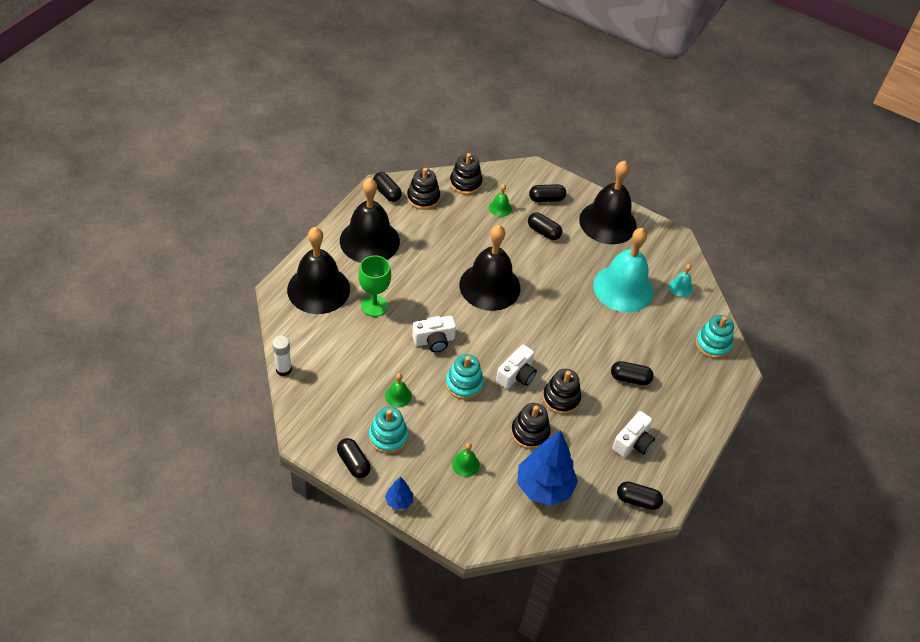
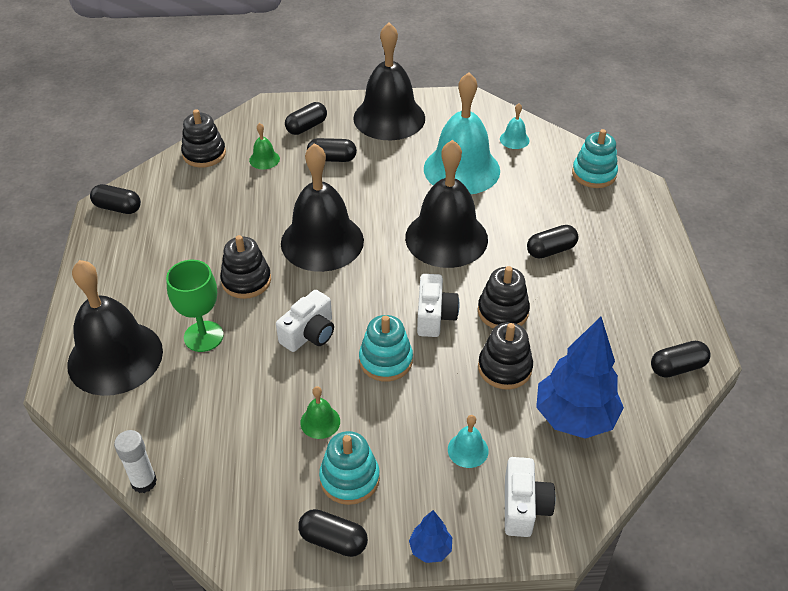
camera: 30 degrees left, 5 degrees down
black bell [340,178,400,263] -> black bell moved to [405,140,488,268]
black stacking toy [407,168,440,210] -> black stacking toy moved to [220,235,271,299]
green bell [452,443,480,477] -> turquoise bell [448,415,489,468]
white camera [612,411,655,457] -> white camera moved to [505,457,555,537]

